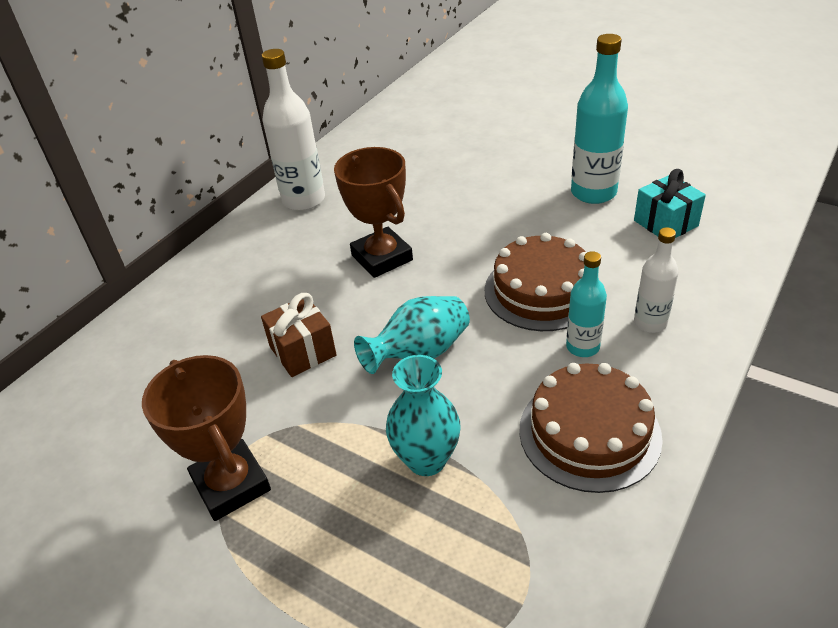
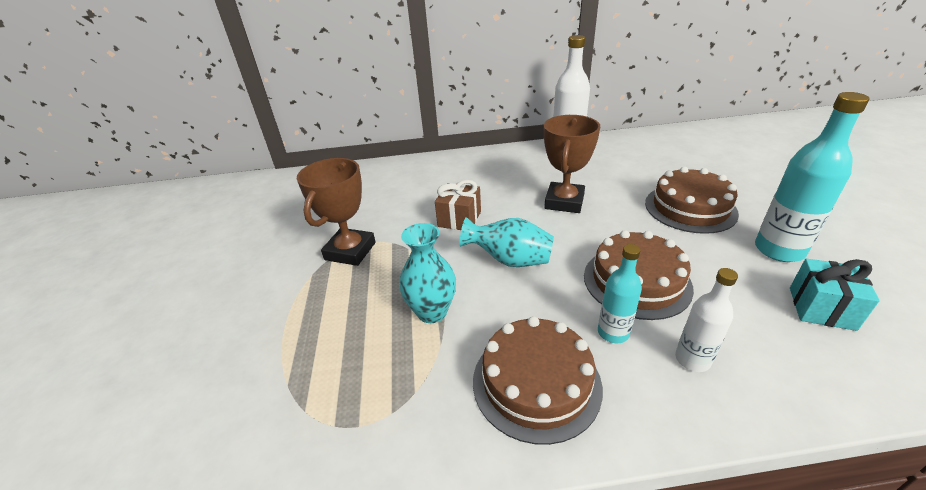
camera: 50 degrees right, 5 degrees down
none -> brown cake [645,167,739,234]

